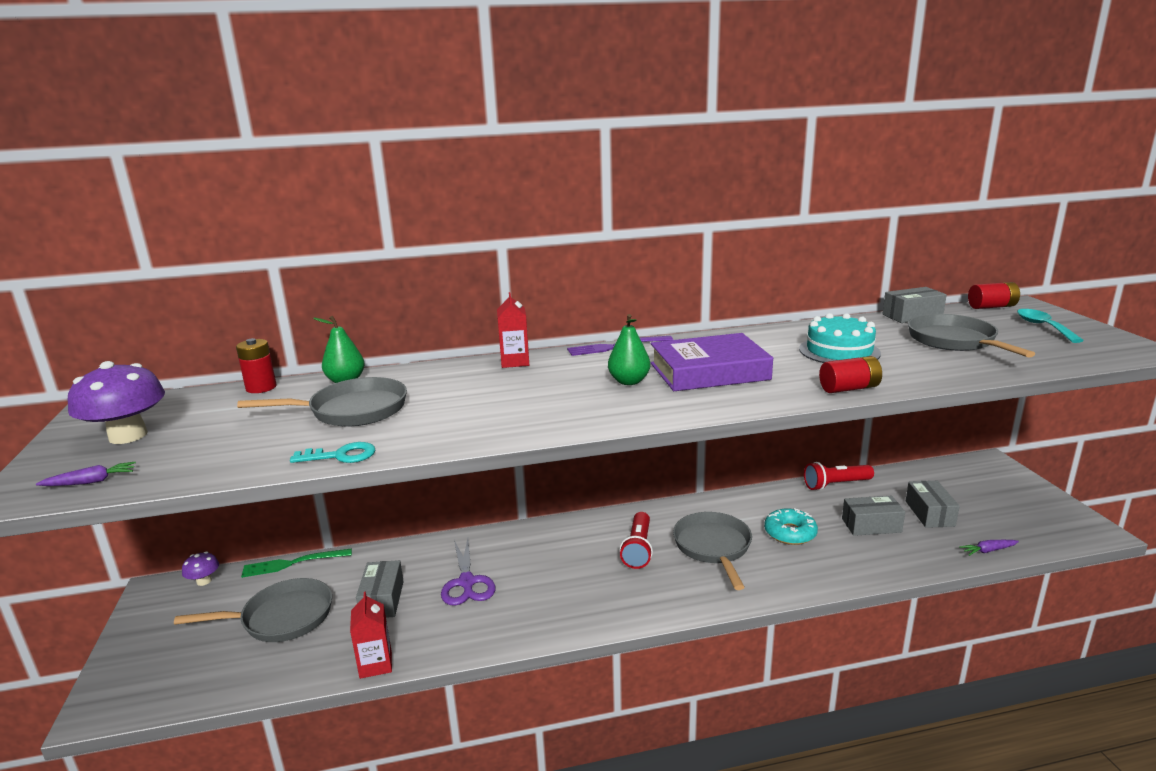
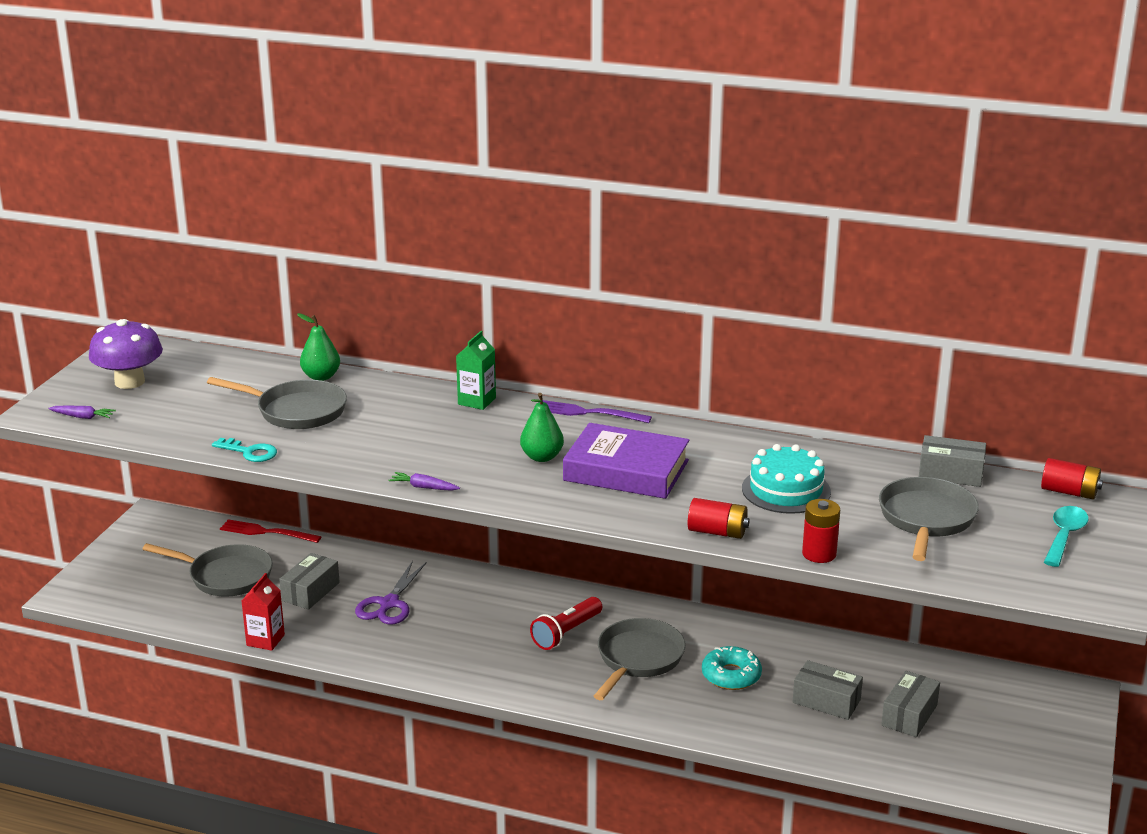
camera: 30 degrees right, 5 degrees up
purple mushroom [182,552,219,586] -> none
red battery [236,338,277,393] -> red battery moved to [802,499,840,563]
green fork [241,548,352,578] -> red fork [220,519,321,543]
red carton [497,292,529,368] -> green carton [456,331,496,410]
red flashlight [804,462,874,491] -> none
purple carrot [959,540,1019,556] -> purple carrot moved to [389,472,460,491]

